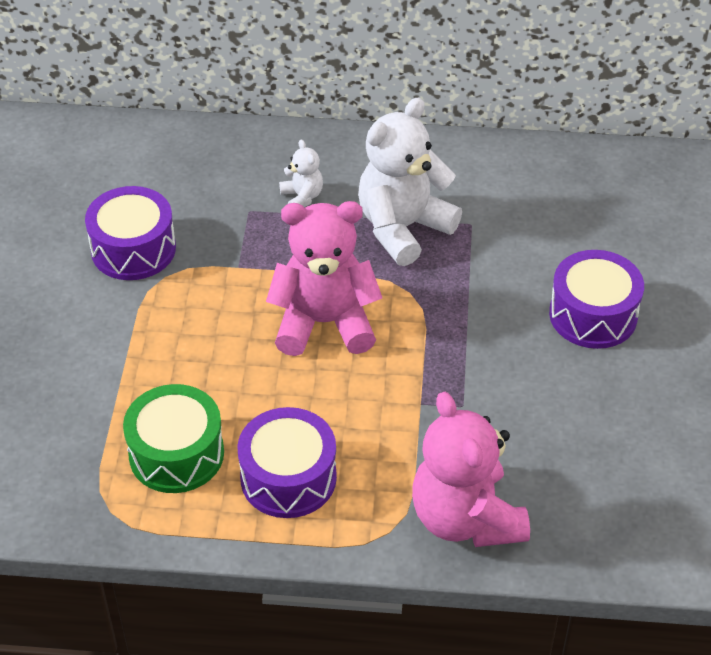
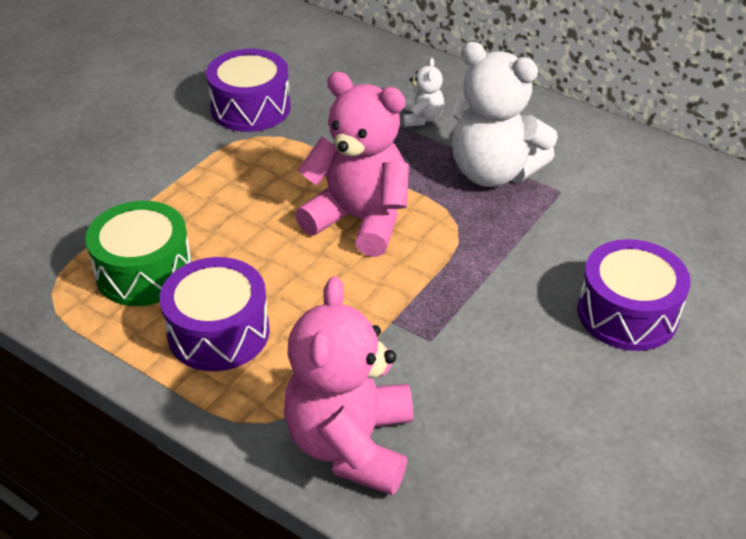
camera: 30 degrees right, 5 degrees down
white teddy bear [358,98,462,266] -> white teddy bear turned 135 degrees counterclockwise [452,42,558,187]

